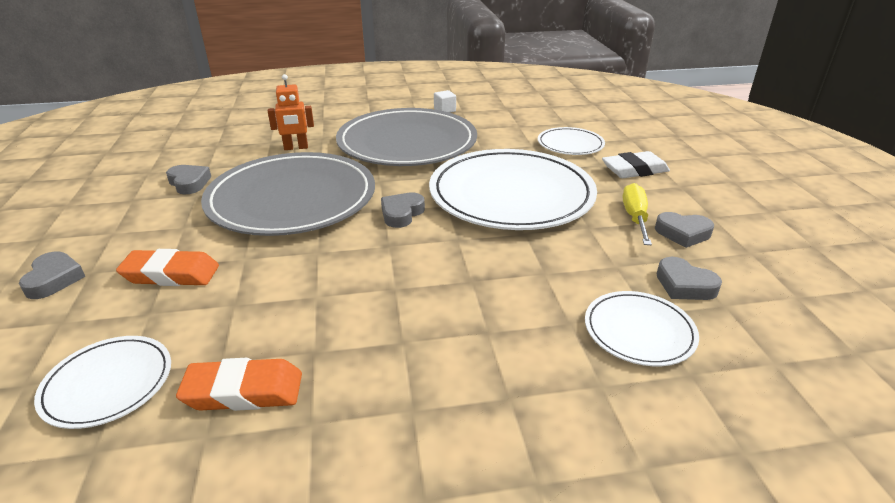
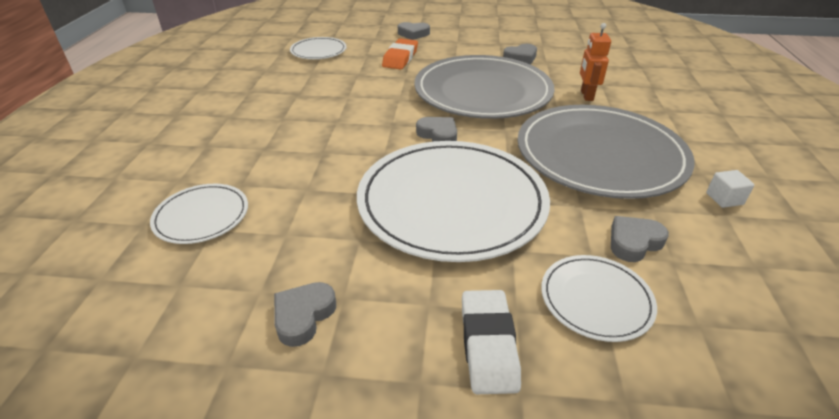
camera: 105 degrees right, 5 degrees up
orange eraser [176,358,302,411] -> none
yellow screwdriver [623,183,652,245] -> none
grey heart [657,257,722,300] -> grey heart moved to [611,216,669,262]

